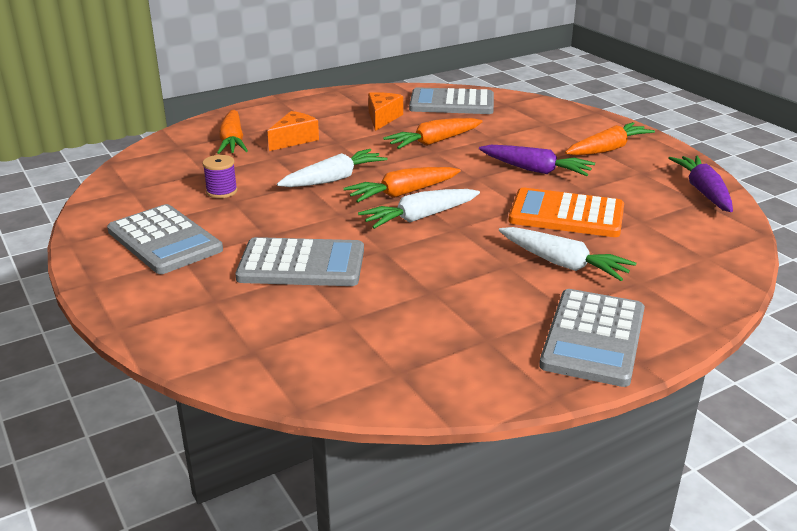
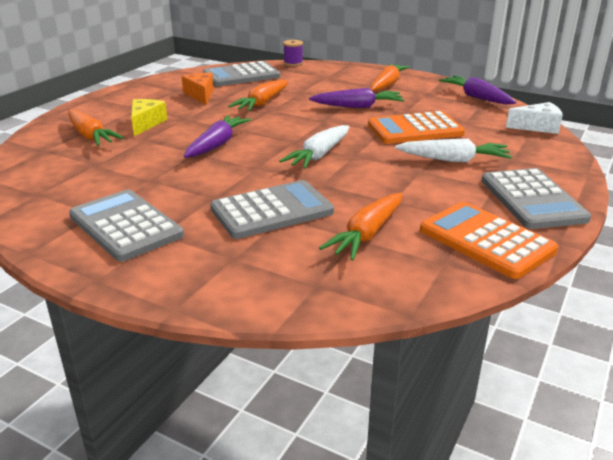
camera: 30 degrees left, 0 degrees up
grey calculator [107,204,223,274] -> grey calculator turned 150 degrees counterclockwise [69,189,184,262]
purple spool [202,155,237,198] -> purple spool moved to [283,40,303,66]
orange cheese [268,111,319,151] -> yellow cheese [131,99,167,136]
white carrot [277,149,388,187] -> purple carrot [184,115,251,158]
orange carrot [344,167,461,203] -> orange carrot moved to [319,193,402,260]
none -> orange calculator [420,202,558,279]
none -> white cheese [506,102,563,134]

